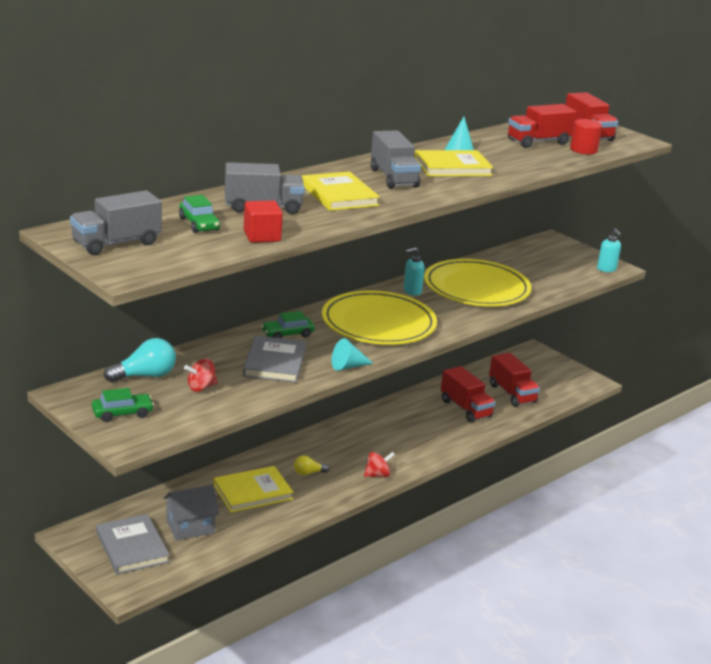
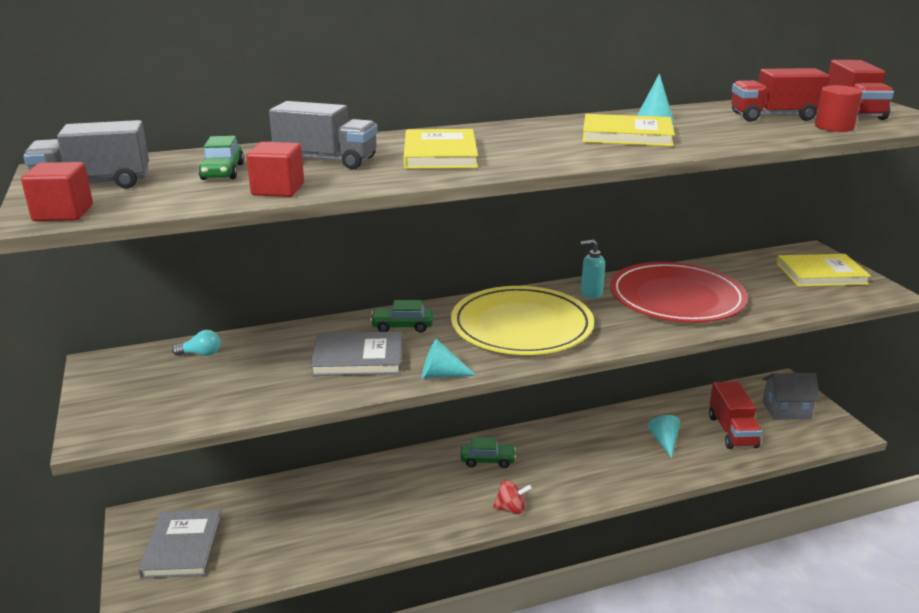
camera: 25 degrees right, 0 degrees up
green car [92,388,154,422] -> green car moved to [461,437,516,468]
turquoise light bulb [104,338,176,382] -> turquoise light bulb [172,330,221,356], size x0.57
grey house [163,485,219,540] -> grey house moved to [763,373,820,419]
red spinning top [184,358,218,392] -> none
yellow book [213,466,294,513] -> yellow book moved to [776,254,871,287]
grey book [243,335,306,383] -> grey book turned 60 degrees clockwise [310,331,402,376]
yellow light bulb [294,456,329,475] -> none
grey truck [371,130,421,189] -> none
yellow plate [424,259,531,306] -> red plate [610,262,748,323]
red truck [441,366,496,423] -> turquoise cone [648,415,680,458]
turquoise soap dispenser [597,228,621,272] -> none
none -> red cube [21,162,93,221]

